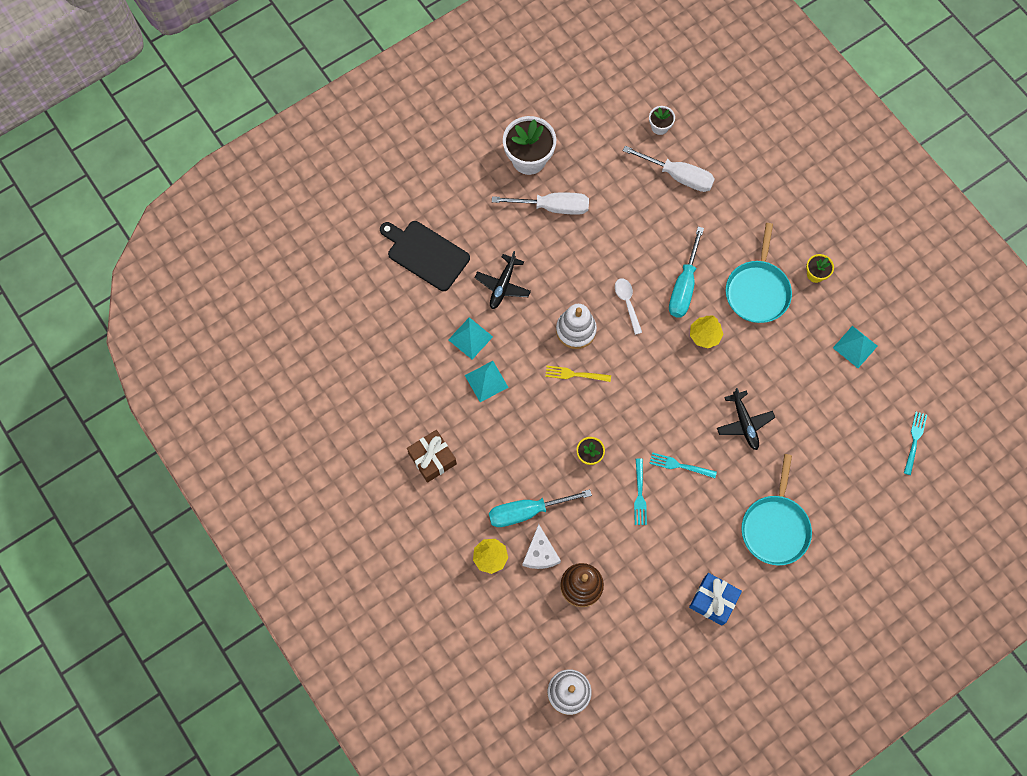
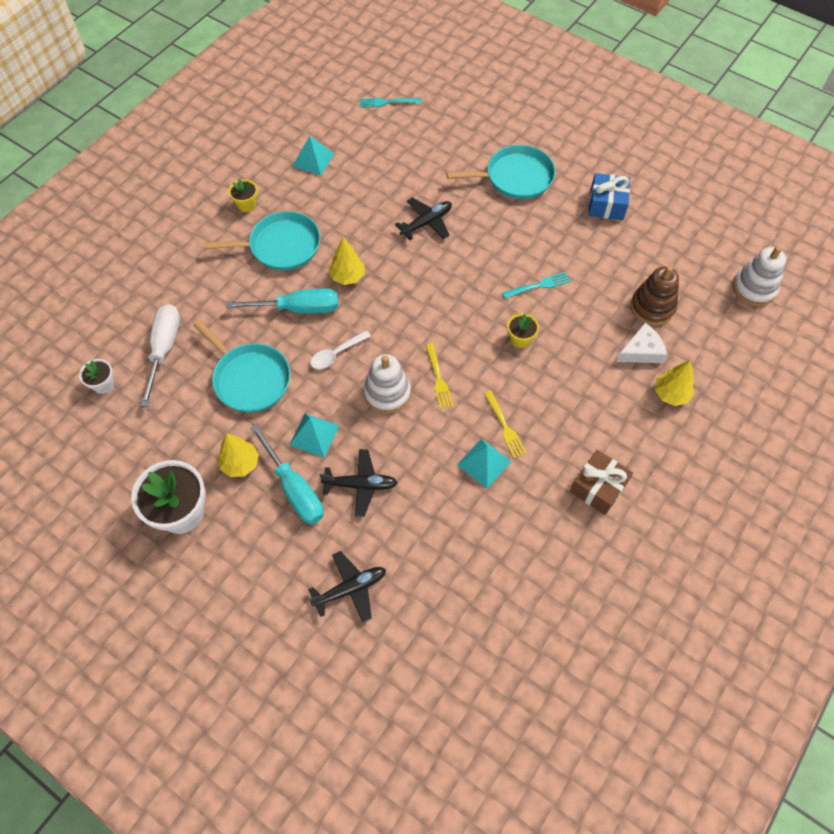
camera: 110 degrees left, 10 degrees down
black cutting board [380,221,470,291] -> black plane [308,551,386,623]
turquoise pyramid [448,317,493,359] -> turquoise pyramid moved to [289,414,339,457]
turquoise screwdriver [489,489,592,527] -> turquoise screwdriver moved to [250,424,324,525]
white screwdriver [492,193,589,215] -> yellow tree [218,433,259,477]
turquoise fork [649,452,717,478] -> none
none -> turquoise pan [193,320,290,412]
none -> yellow fork [484,390,526,458]

